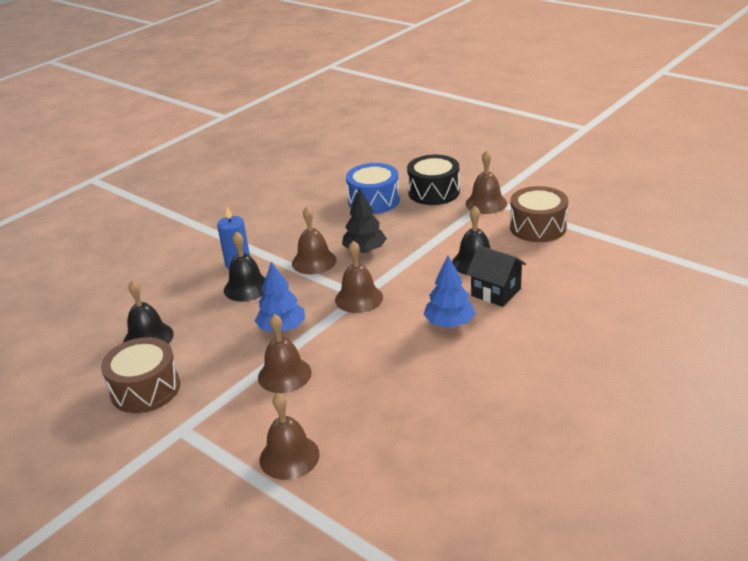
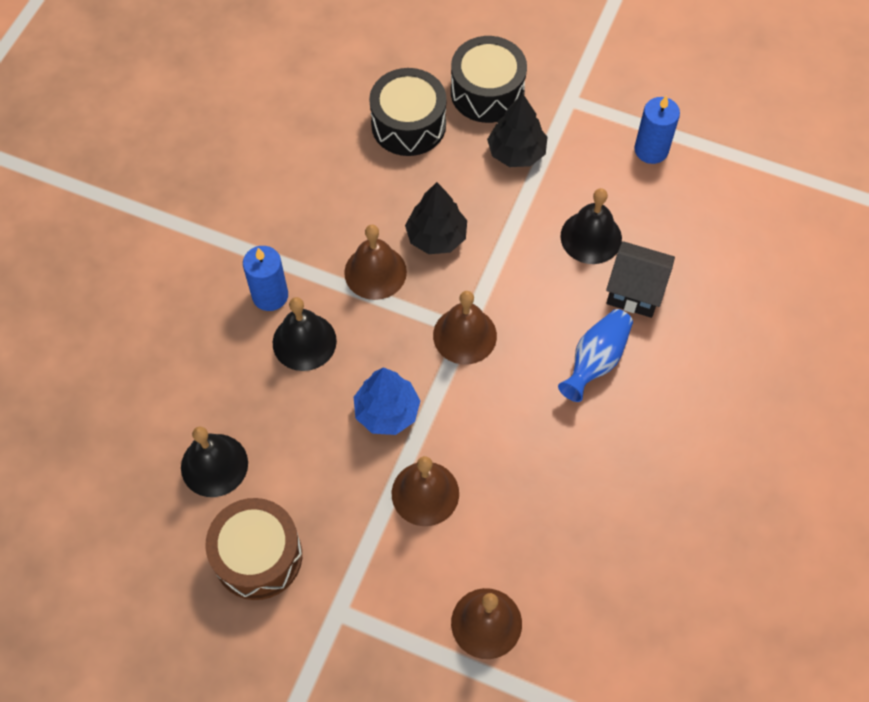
camera: 20 degrees left, 30 degrees up
blue drum [346,163,400,214] -> black drum [369,68,447,156]
blue tree [424,256,475,328] -> blue vase [558,309,633,402]
brown bell [466,150,507,214] -> none
brown drum [510,186,568,242] -> blue candle [634,95,680,164]
none -> black tree [487,94,548,167]

